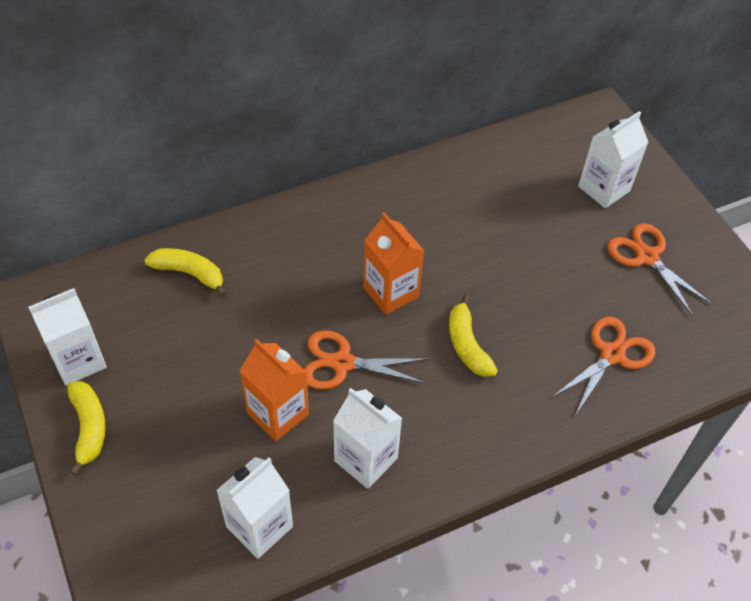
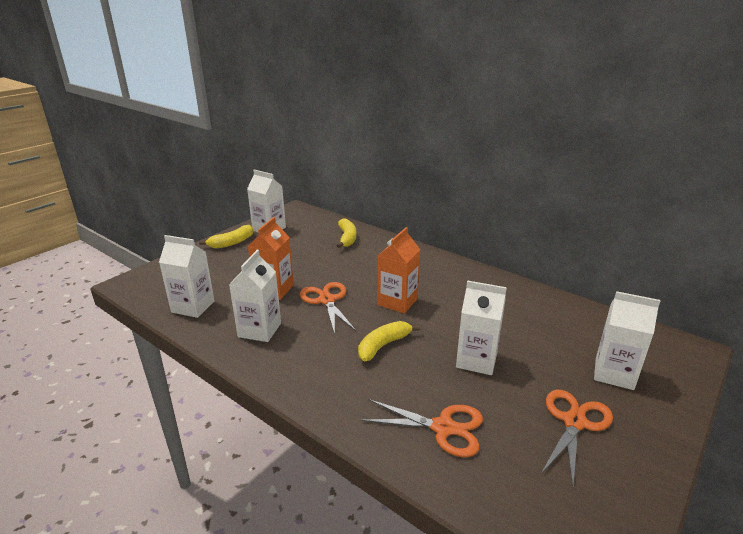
camera: 65 degrees right, 25 degrees down
none -> white carton [456,280,507,375]

